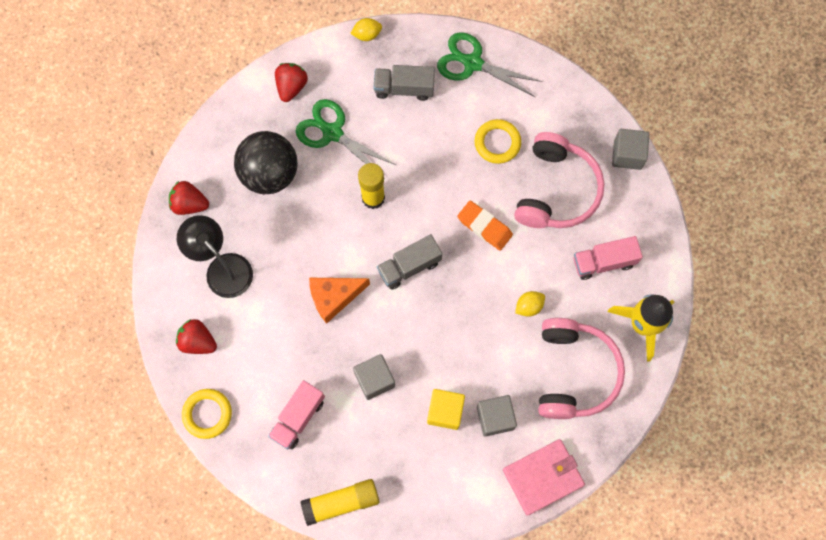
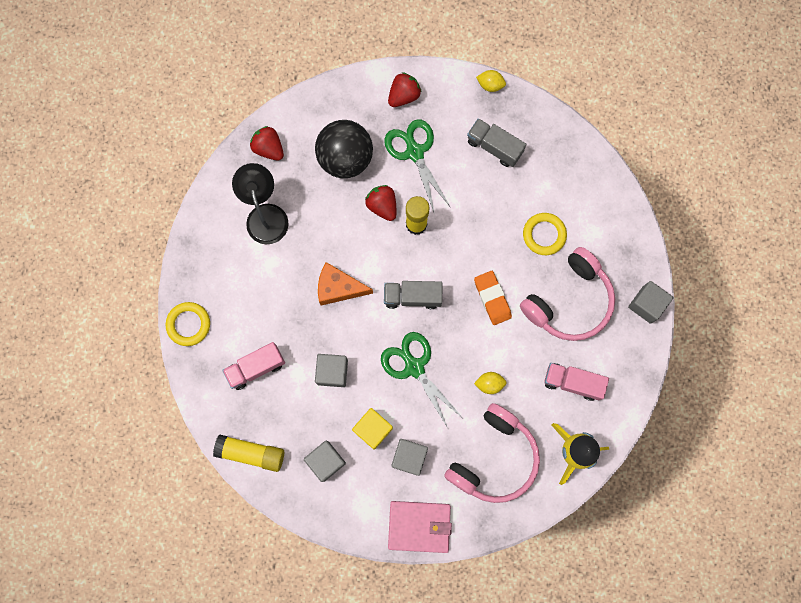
camera: 30 degrees right, 5 degrees up
red strawberry [176,319,217,354] -> red strawberry moved to [365,185,396,221]
green scissors [437,32,543,97] -> green scissors moved to [381,332,463,430]
none -> grey cube [304,441,346,482]

